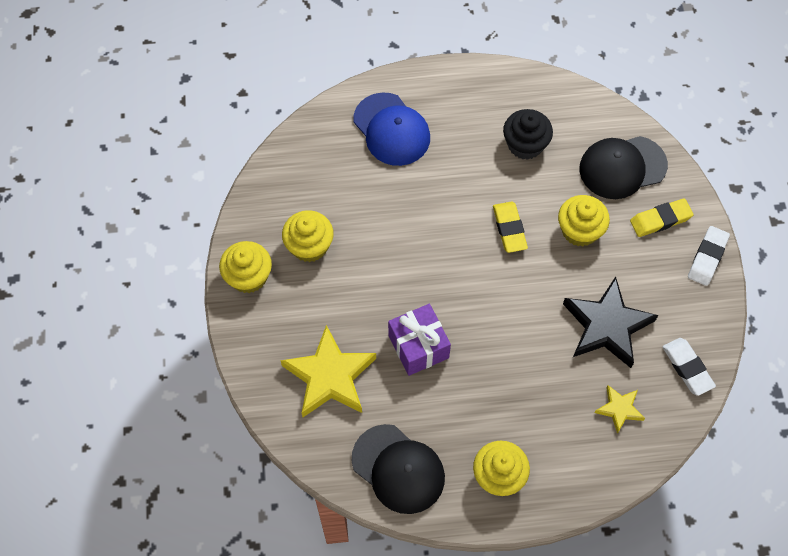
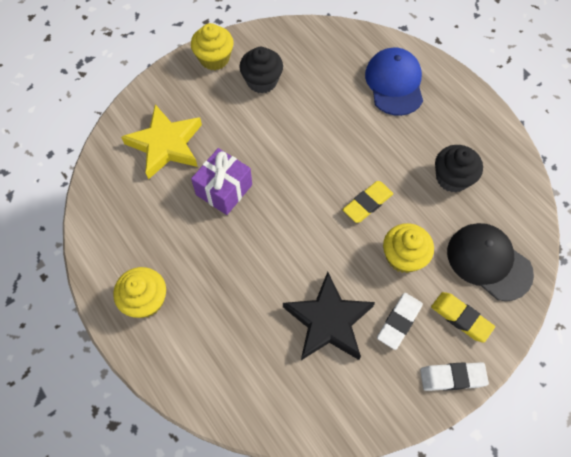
camera: 60 degrees right, 0 degrees up
yellow cupcake [282,210,334,262] -> black cupcake [239,47,283,93]
black cap [352,424,445,514] -> none
blue cap [353,93,430,166] -> blue cap turned 150 degrees clockwise [365,47,423,116]
yellow star [595,385,645,434] -> none
white eraser [663,338,716,396] -> white eraser moved to [377,293,423,350]

